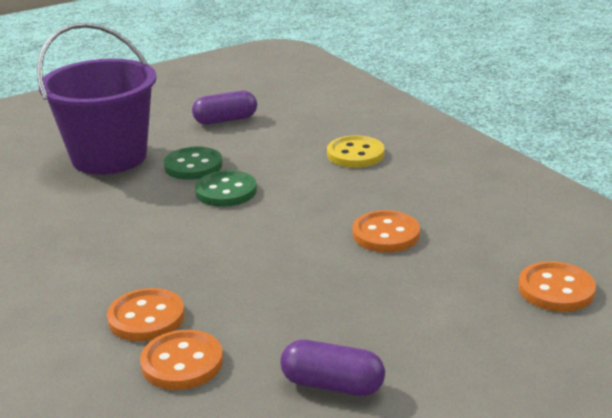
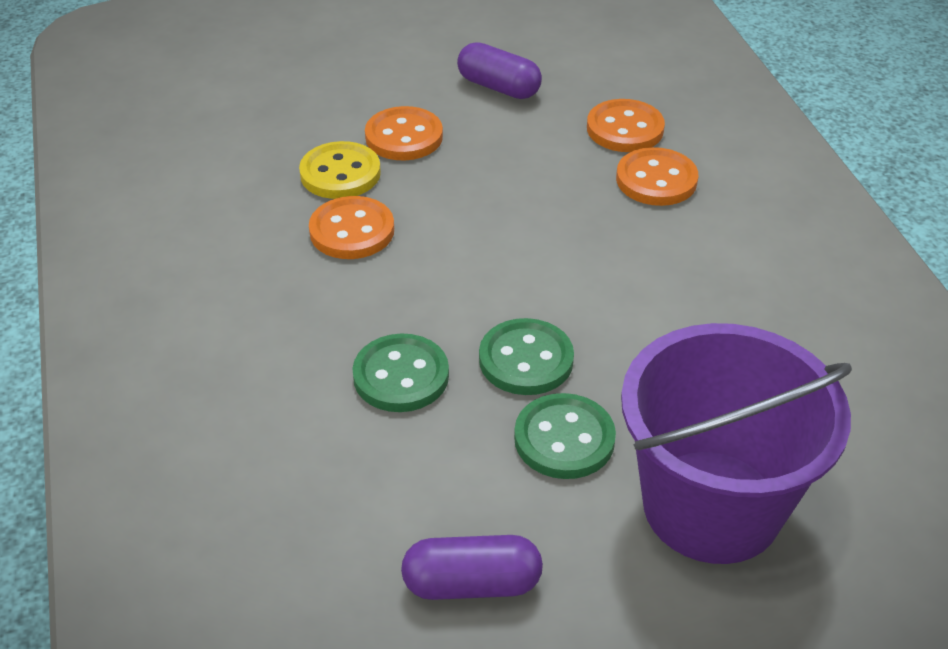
camera: 165 degrees left, 15 degrees up
yellow button [327,135,385,168] -> yellow button moved to [299,141,381,199]
orange button [518,261,596,312] -> orange button moved to [365,106,443,160]
none -> green button [352,333,449,412]

